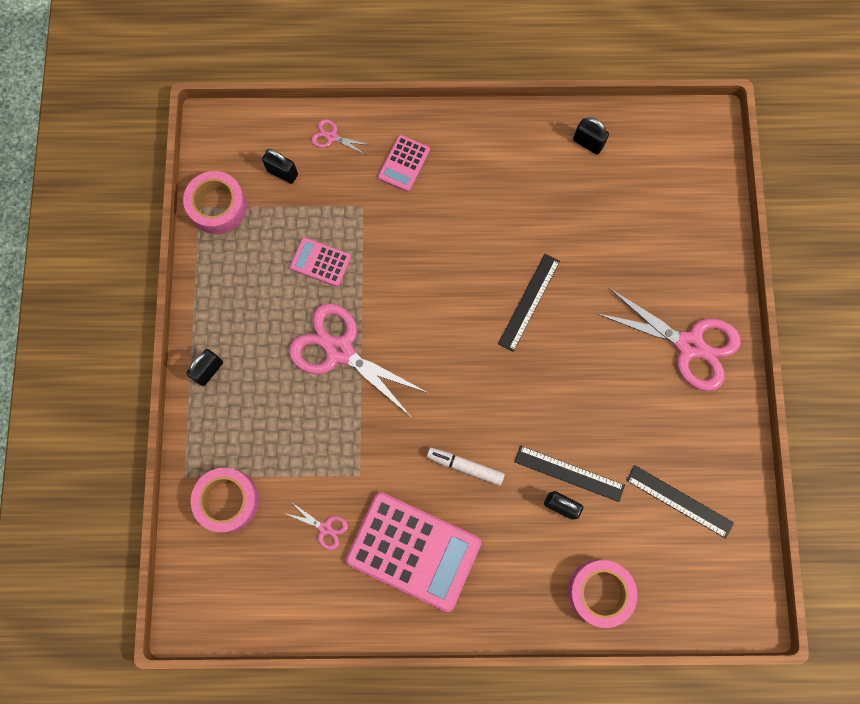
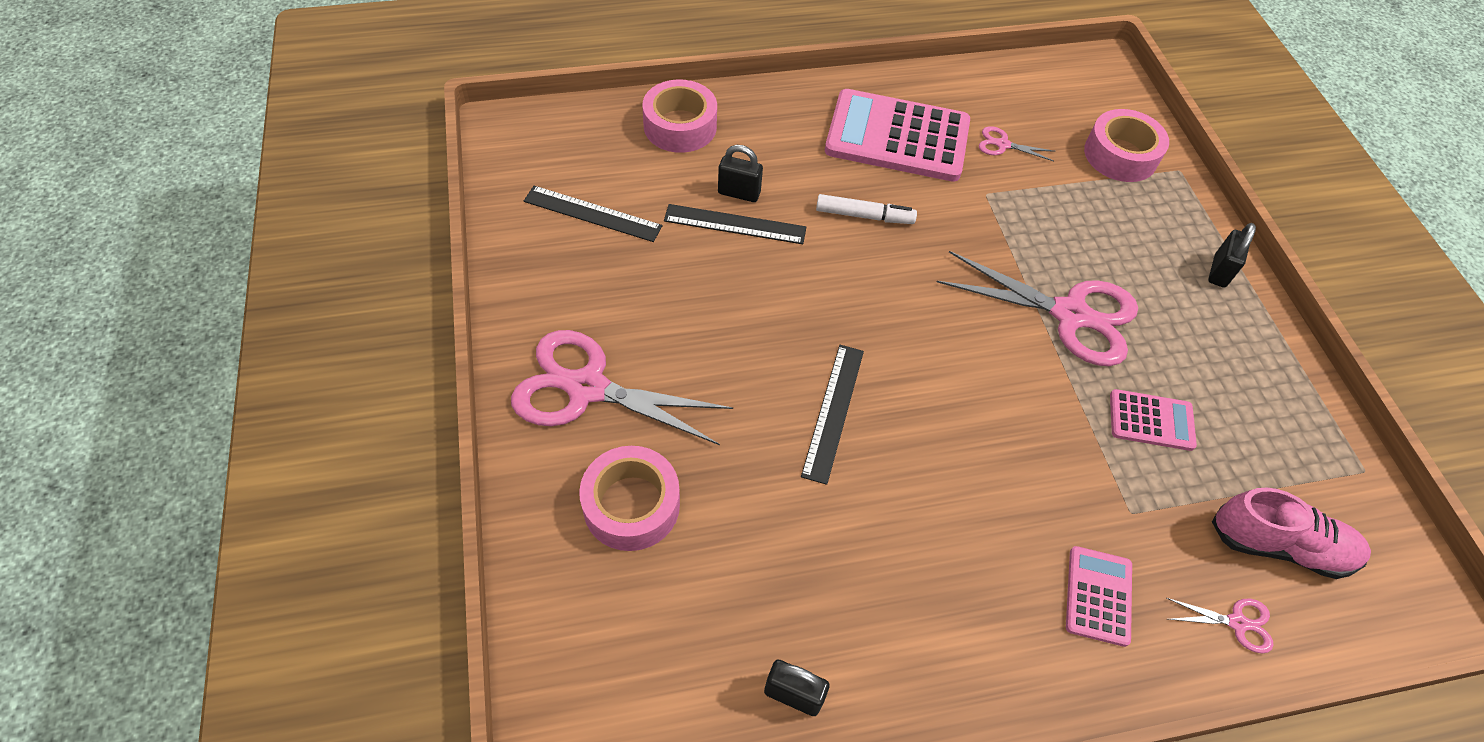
camera: 165 degrees right, 20 degrees down
pink tape [183,171,247,234] -> pink tape moved to [579,446,680,551]
black padlock [262,149,298,184] -> pink shoe [1212,488,1371,579]

